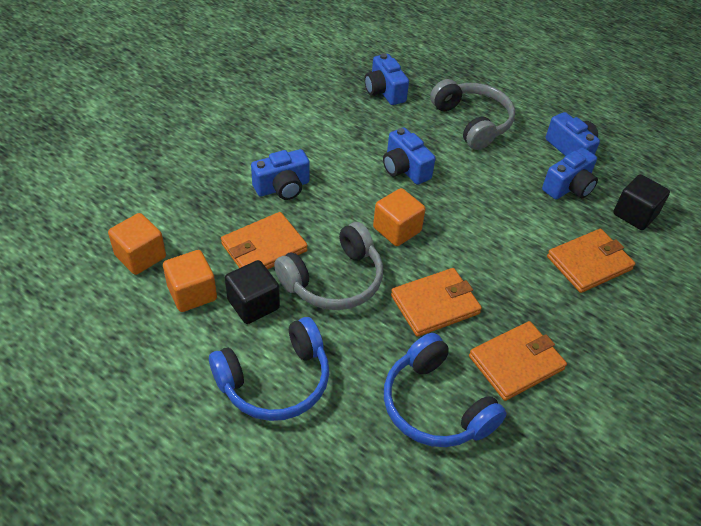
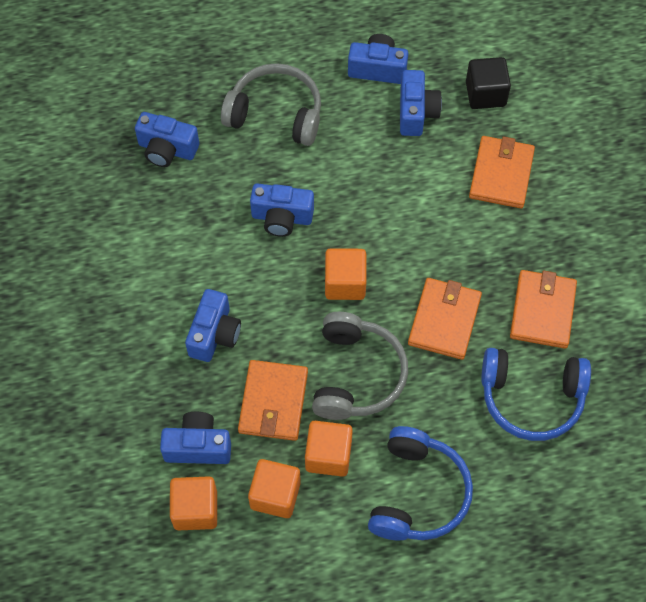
camera: 45 degrees left, 15 degrees up
black cube [225,260,280,324] -> orange cube [305,421,353,477]
none -> blue camera [160,412,231,464]

